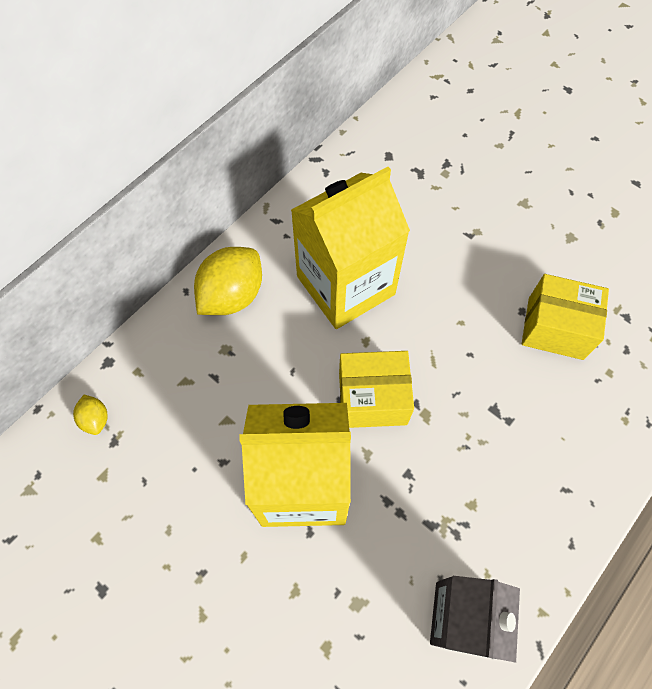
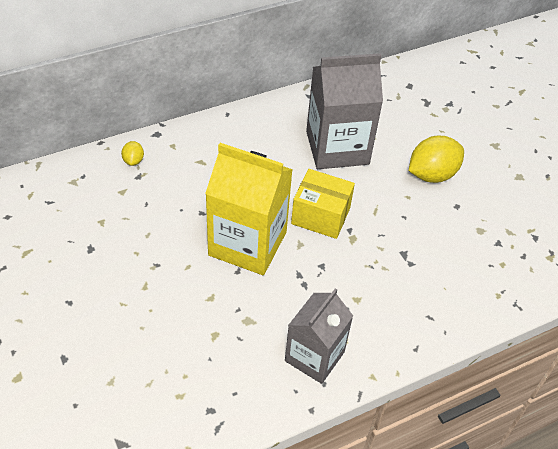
camera: 20 degrees right, 15 degrees down
yellow lemon [194,247,262,315] -> yellow lemon moved to [409,136,464,183]
yellow carton [291,167,410,329] -> grey carton [306,53,383,169]
yellow box [522,274,609,360] -> none

